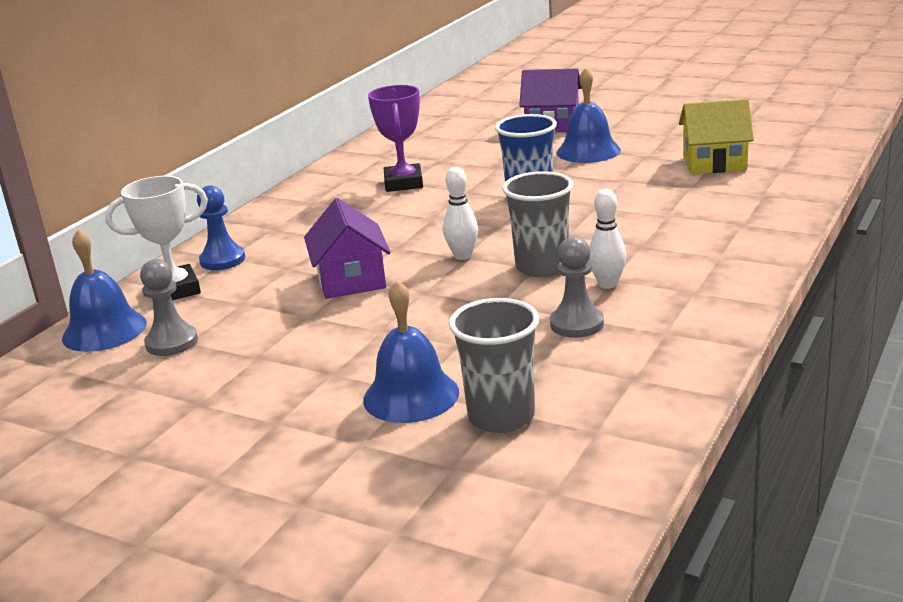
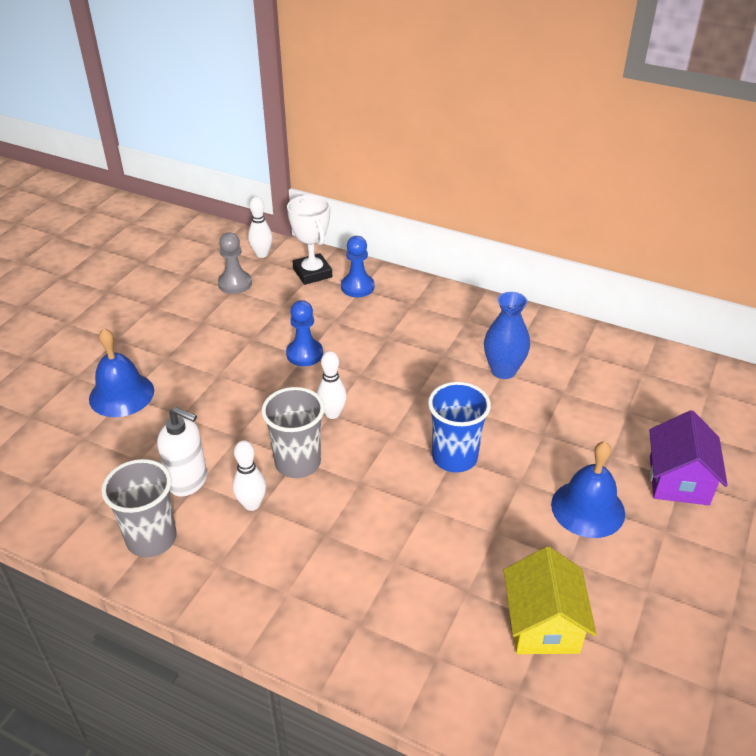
camera: 85 degrees right, 15 degrees up
blue bell [62,229,147,352] -> white bowling pin [248,197,272,258]
purple house [304,198,391,299] -> blue pawn [286,300,323,366]
purple trophy [368,85,423,192] -> blue vase [484,292,530,379]
grey cup [449,298,539,433] -> grey cup moved to [101,459,177,557]
grey pawn [550,237,604,338] -> white soap dispenser [157,407,207,496]

